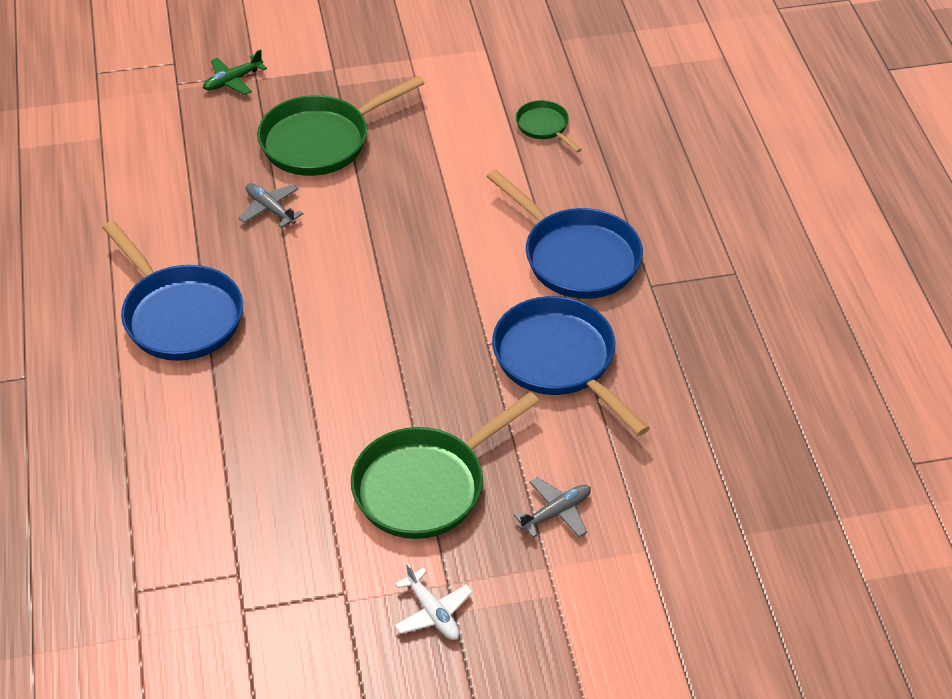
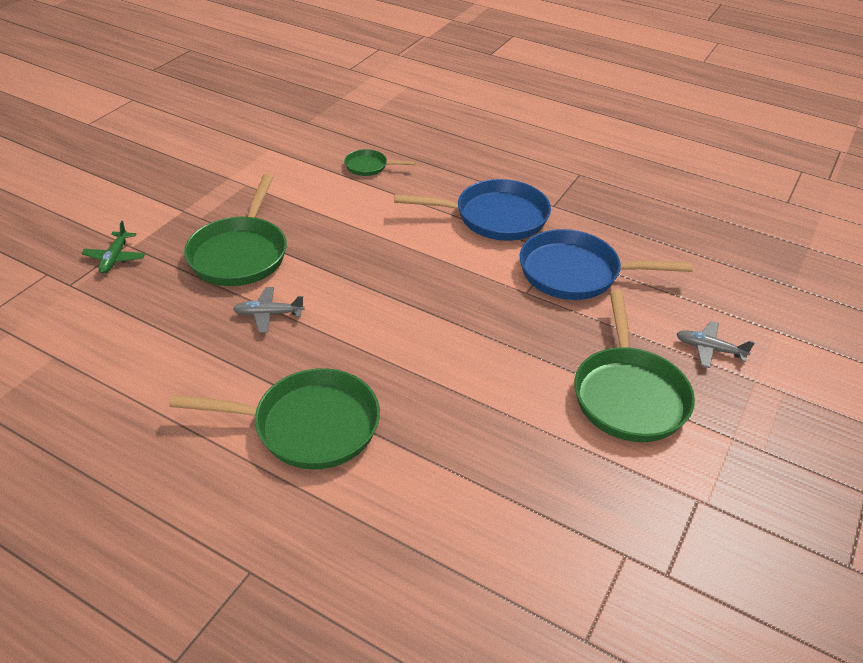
camera: 50 degrees left, 5 degrees down
blue pan [102,221,243,361] -> green pan [169,368,380,469]
white plane [394,563,473,640] -> none
grey plane [514,477,591,538] -> grey plane turned 75 degrees counterclockwise [677,321,755,368]

